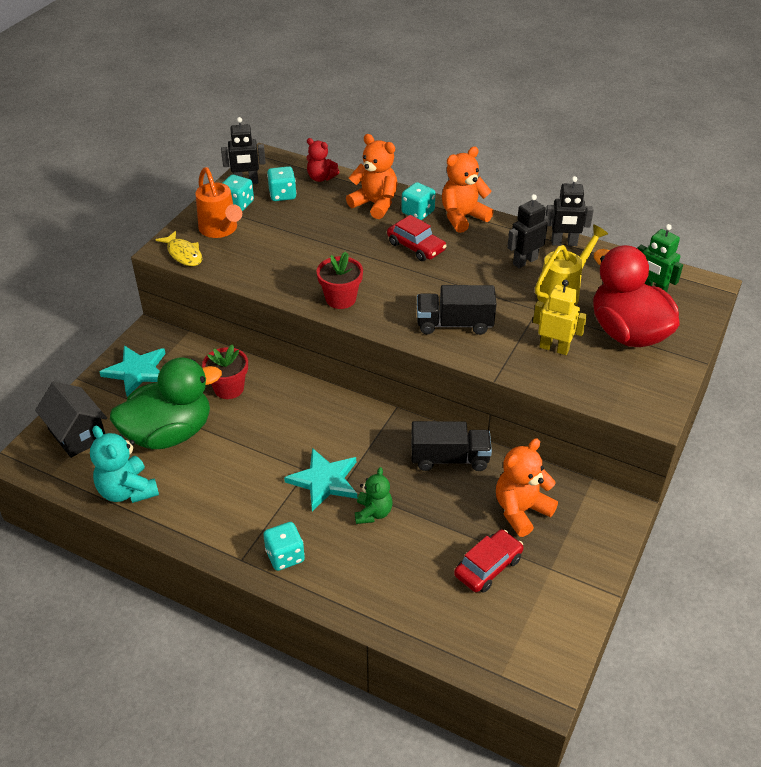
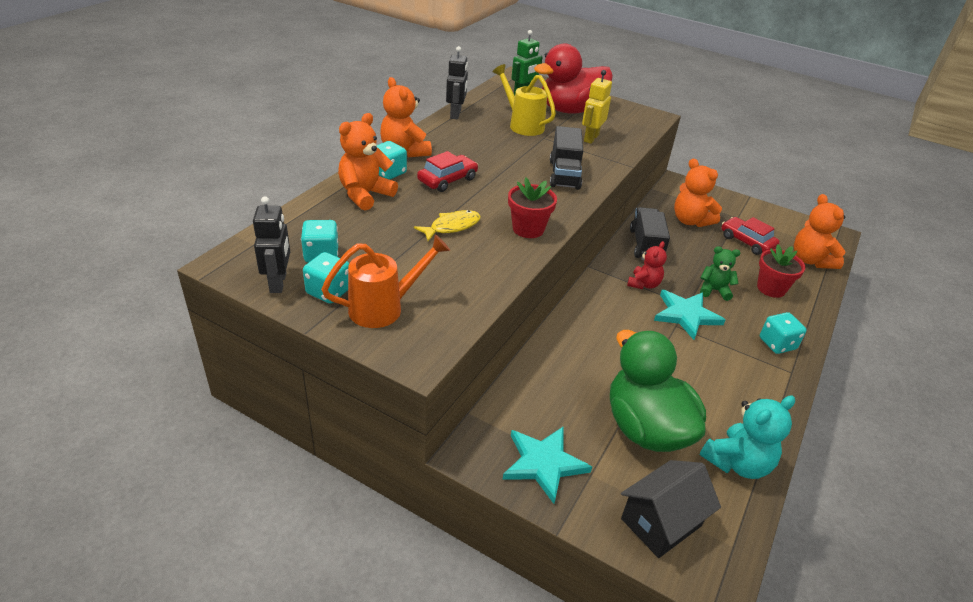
camera: 90 degrees left, 5 degrees down
yellow fish [156,231,202,266] -> yellow fish moved to [414,210,481,241]
red flower pot [202,344,248,399] -> red flower pot moved to [757,244,806,298]
red teddy bear [306,138,339,182] -> red teddy bear moved to [627,241,667,289]
black robot [507,194,548,268] -> none
none -> orange teddy bear [794,194,846,269]

